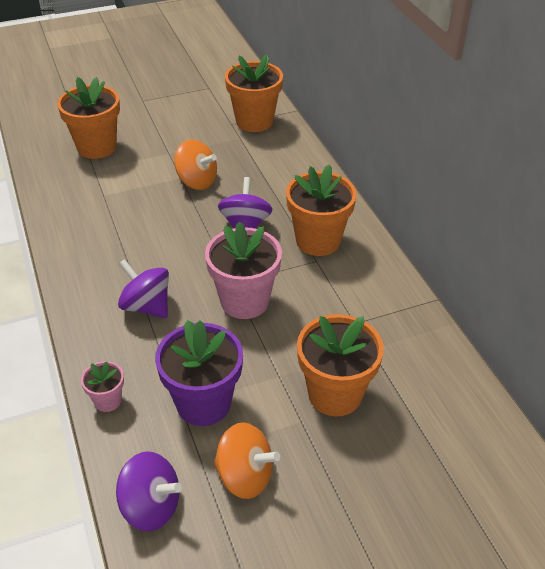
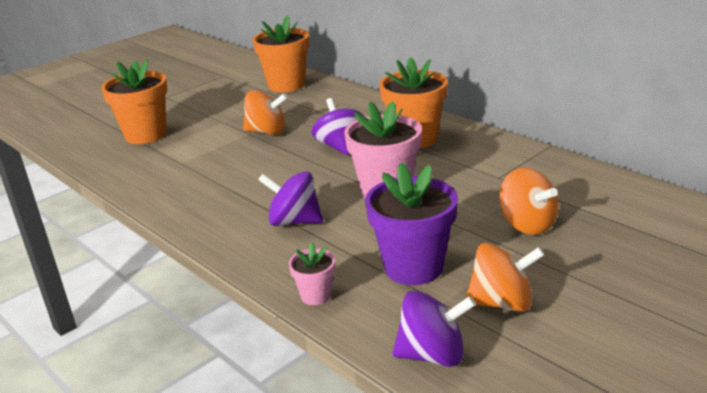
camera: 20 degrees left, 15 degrees down
orange flower pot [297,314,384,416] -> orange spinning top [499,168,559,235]

